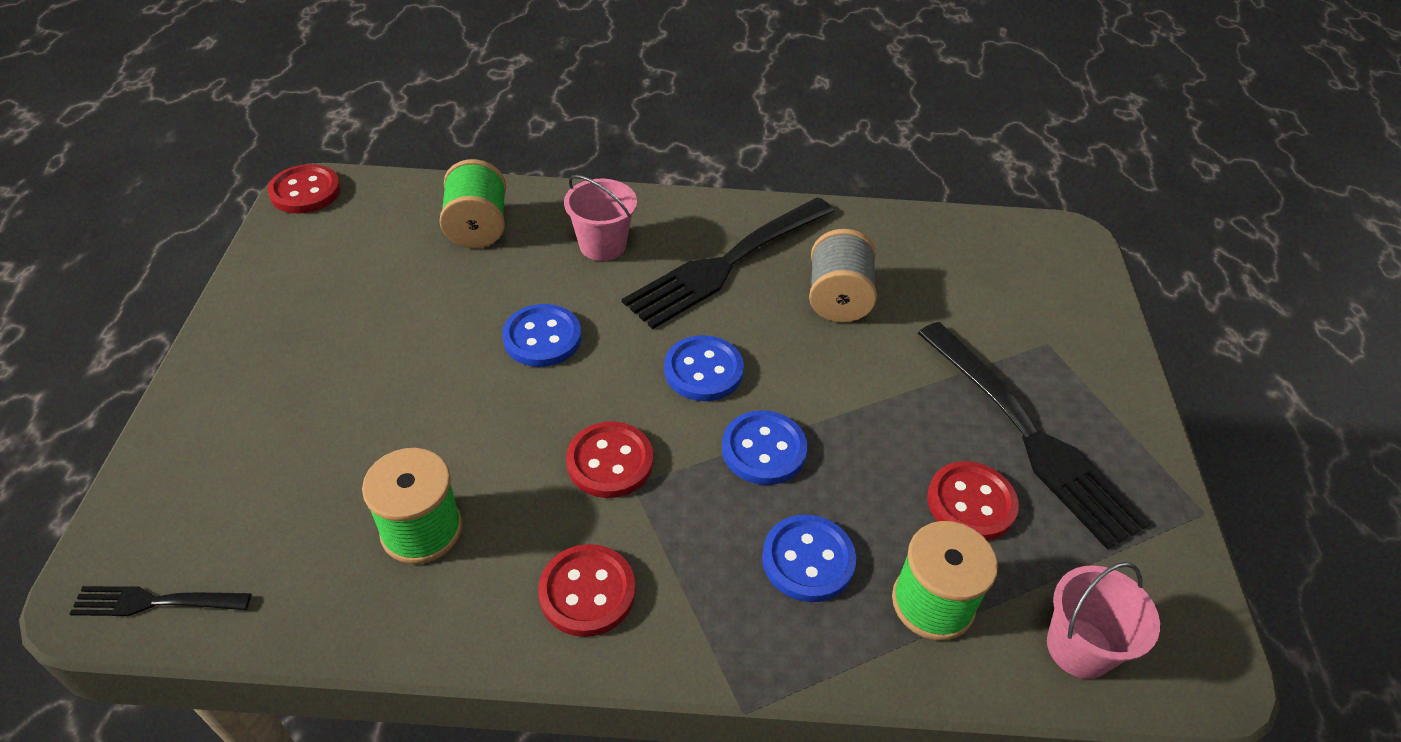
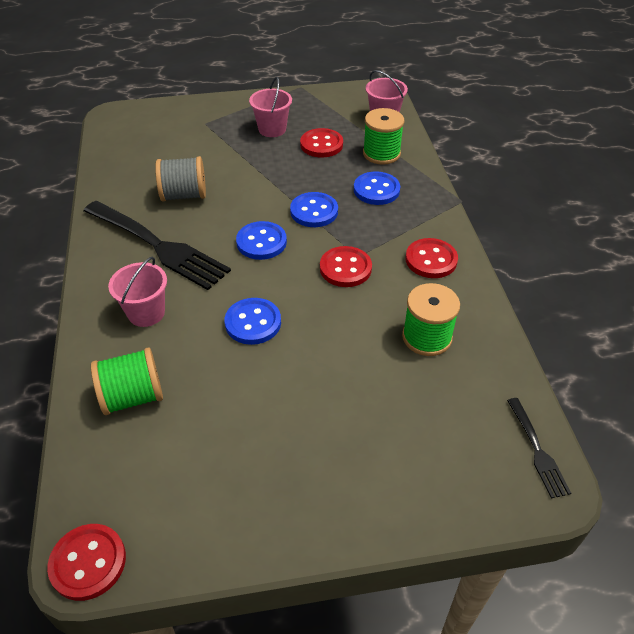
camera: 100 degrees left, 0 degrees up
black fork [918,322,1151,550] -> pink bucket [249,77,292,137]

